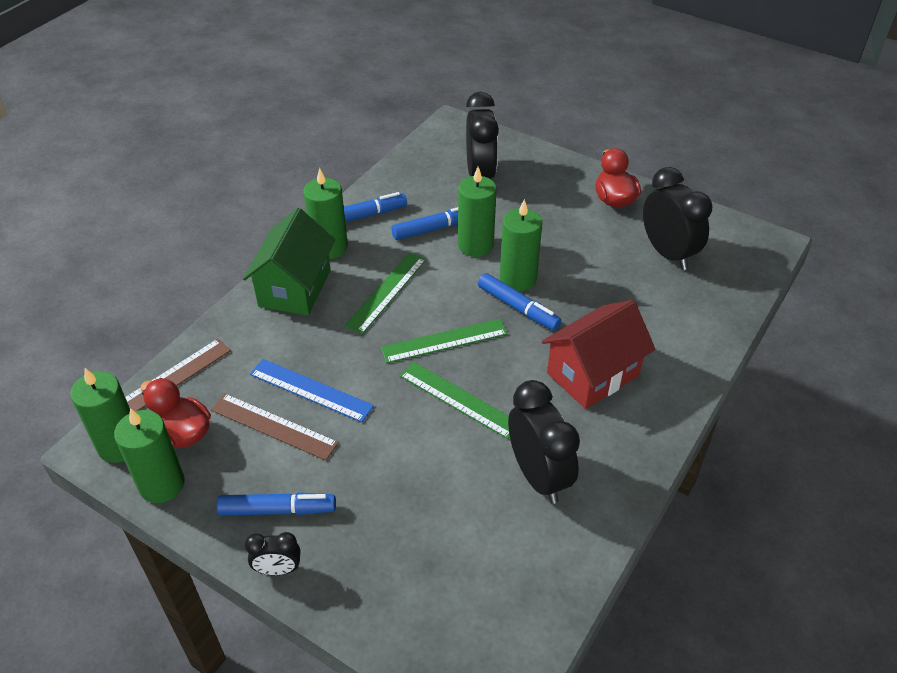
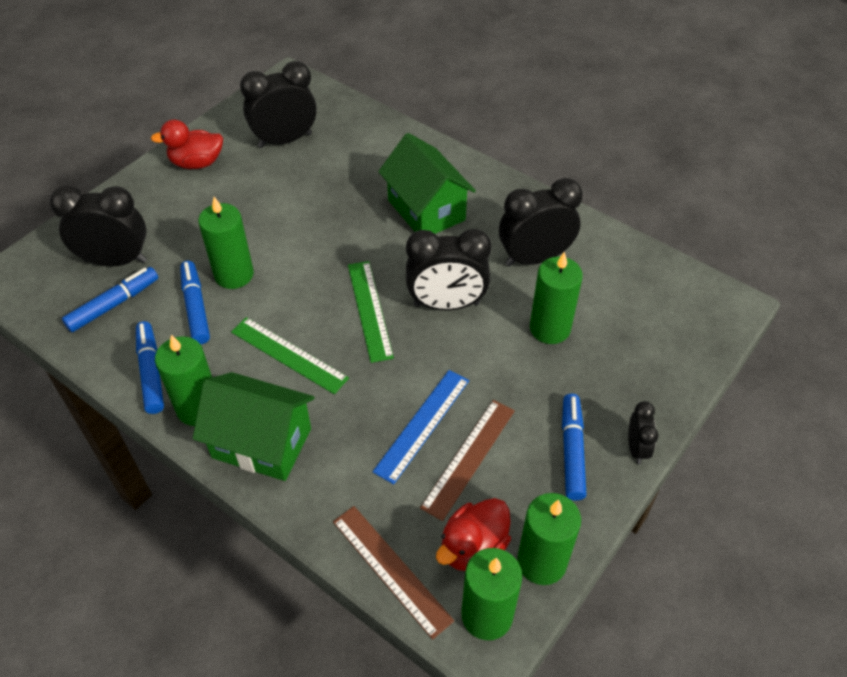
camera: 85 degrees left, 5 degrees up
green ruler [400,362,510,439] -> black clock [406,229,492,310]
blue marker [478,273,562,331] -> blue marker moved to [62,267,158,332]
green candle [500,199,542,291] -> green candle moved to [530,251,583,344]
red house [542,300,655,409] -> green house [378,133,476,234]

